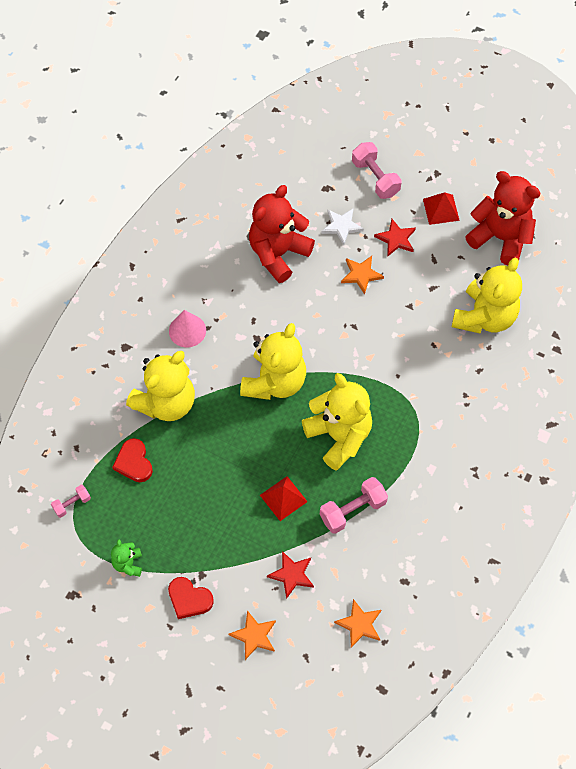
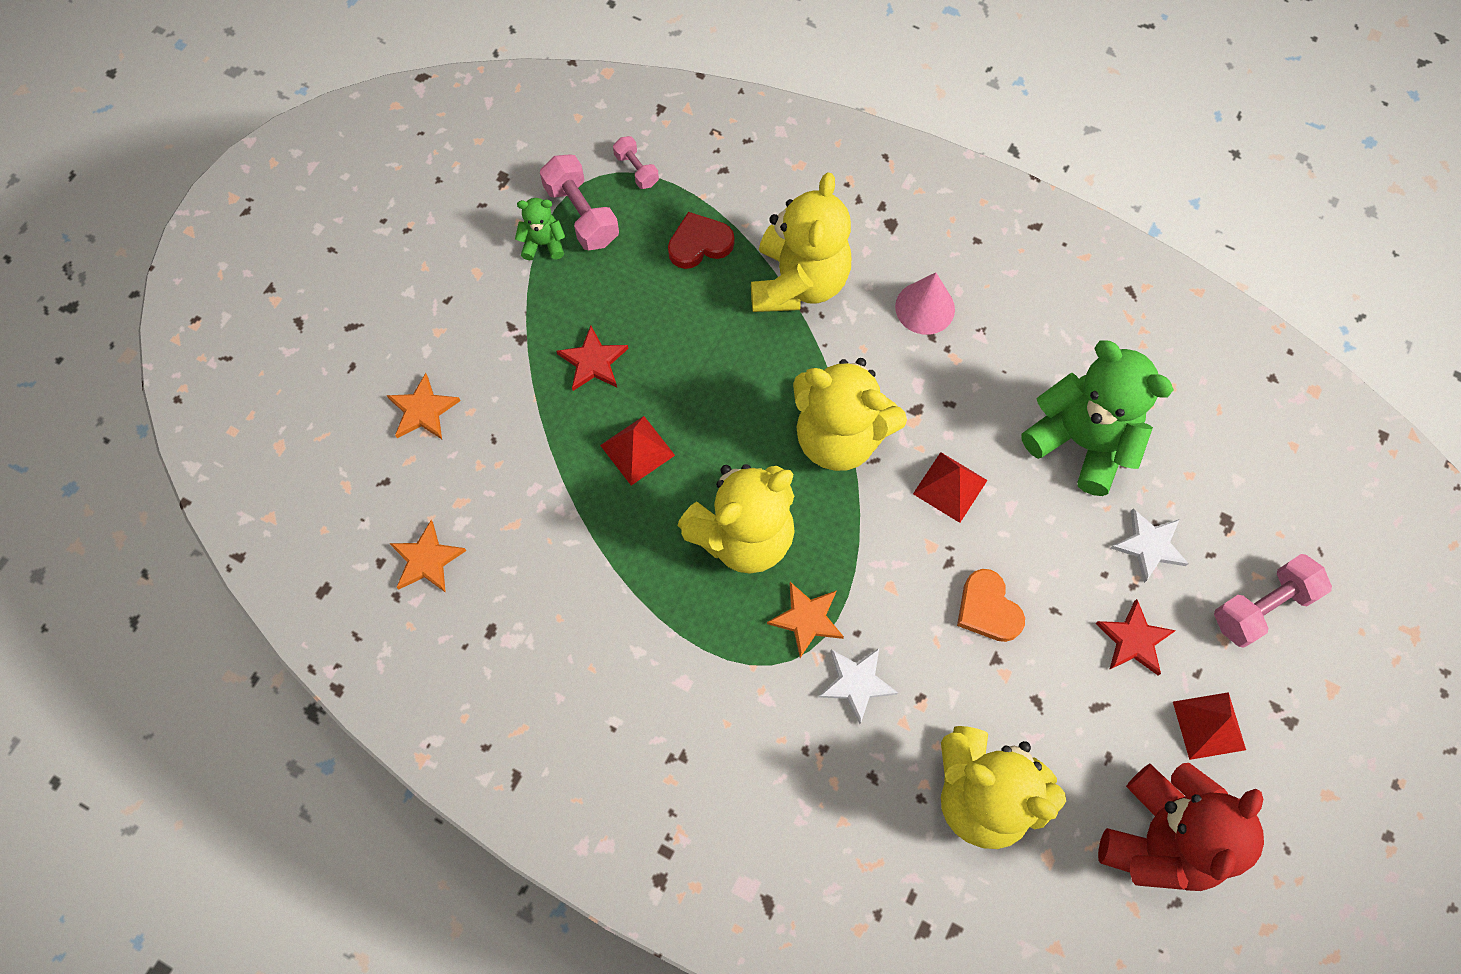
camera: 90 degrees right, 5 degrees up
yellow teddy bear [126,351,195,421] -> yellow teddy bear turned 120 degrees counterclockwise [751,172,851,312]
red heart [168,577,214,619] -> none
red teddy bear [249,185,315,283] -> green teddy bear [1021,341,1174,496]
red star [267,551,314,599] -> red star moved to [556,325,628,391]
pink dumbbell [320,477,388,534] -> pink dumbbell moved to [540,154,619,250]
orange star [341,256,384,294] -> orange star moved to [767,582,844,658]
none -> white star [819,648,898,724]
none -> red pyramid [913,452,987,523]
none -> orange heart [957,569,1025,642]

